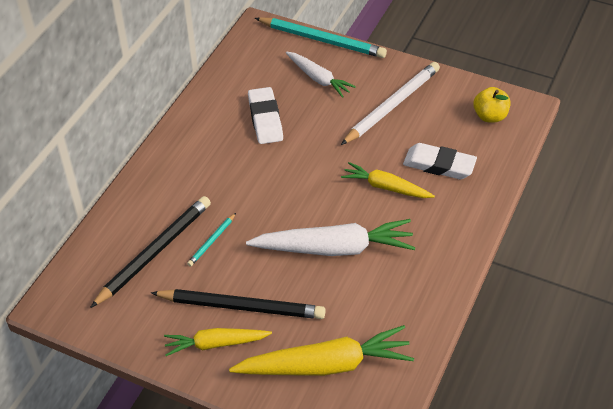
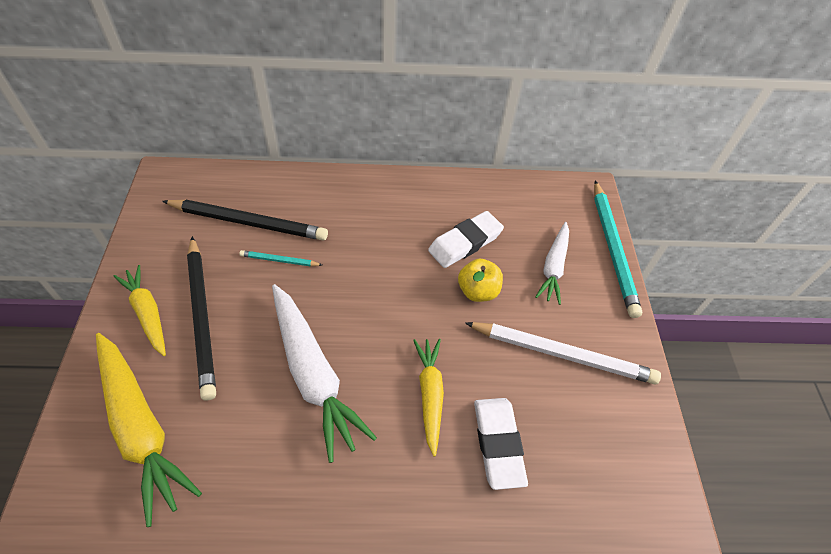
camera: 60 degrees right, 5 degrees up
yellow apple [473,87,511,123] -> yellow apple moved to [458,259,503,302]

